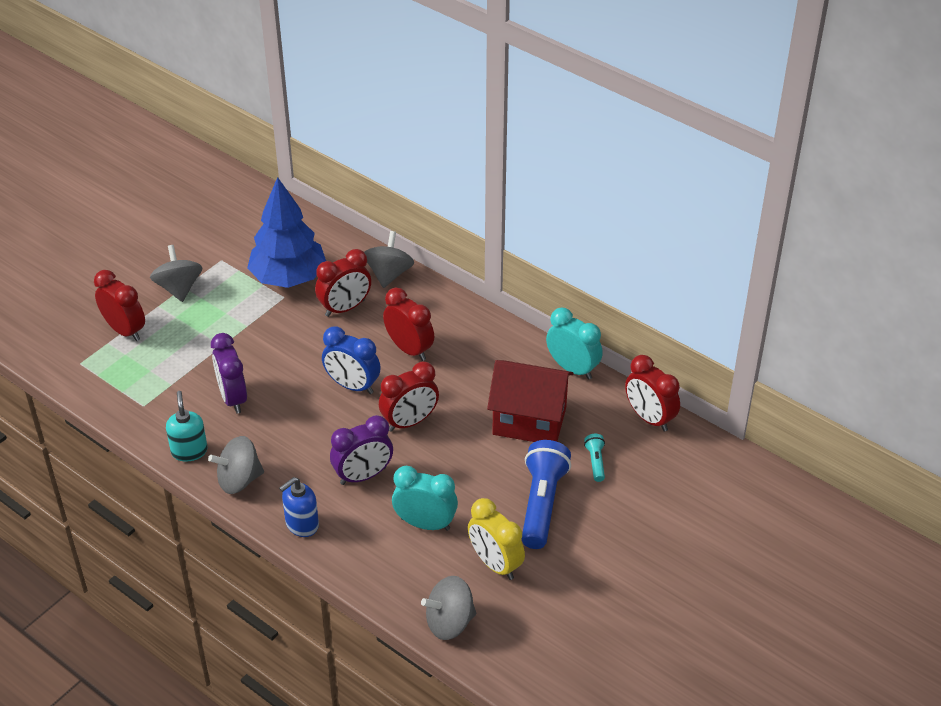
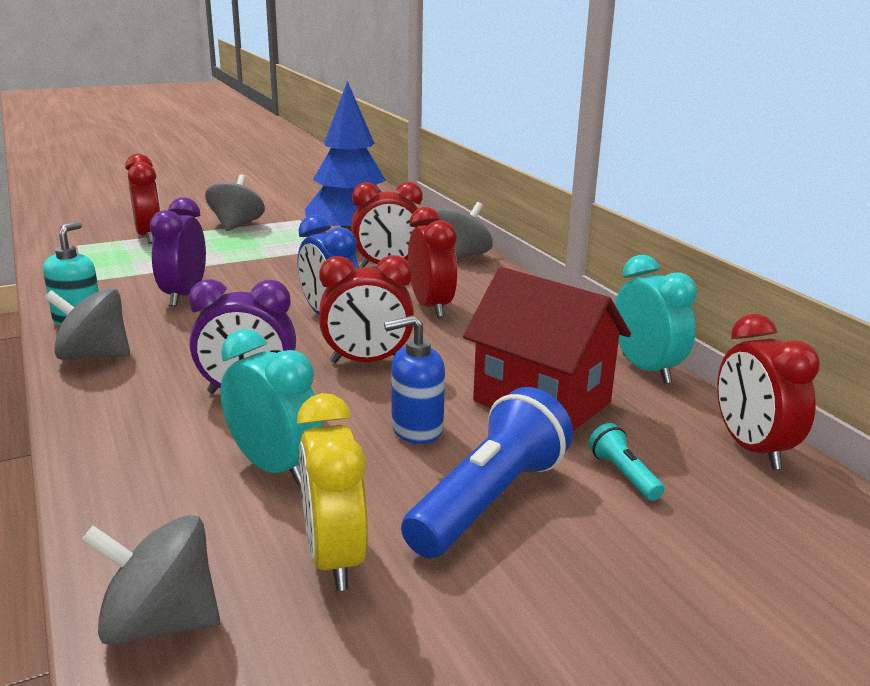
camera: 25 degrees right, 20 degrees down
blue soap dispenser [279,477,319,537] -> blue soap dispenser moved to [384,315,445,444]
turquoise flashlight [584,434,605,482] -> turquoise flashlight turned 45 degrees counterclockwise [589,423,664,501]

